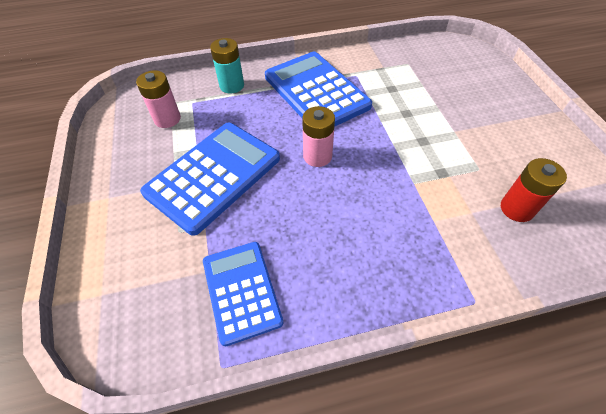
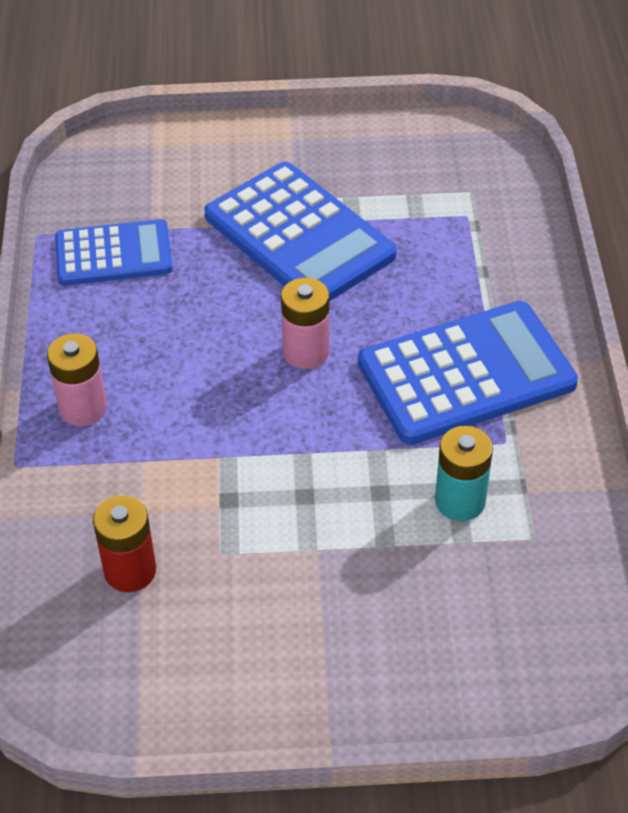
camera: 100 degrees right, 5 degrees down
pink battery [136,70,181,128] -> pink battery moved to [47,333,107,426]
turquoise battery [210,38,244,93] -> turquoise battery moved to [435,426,493,521]

